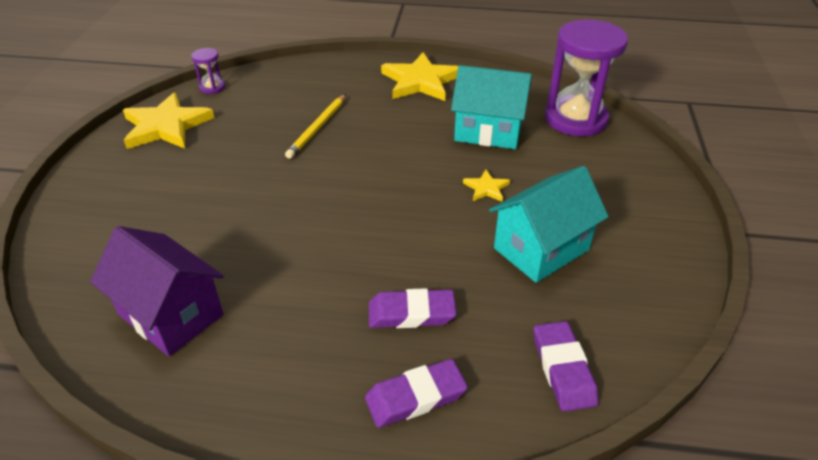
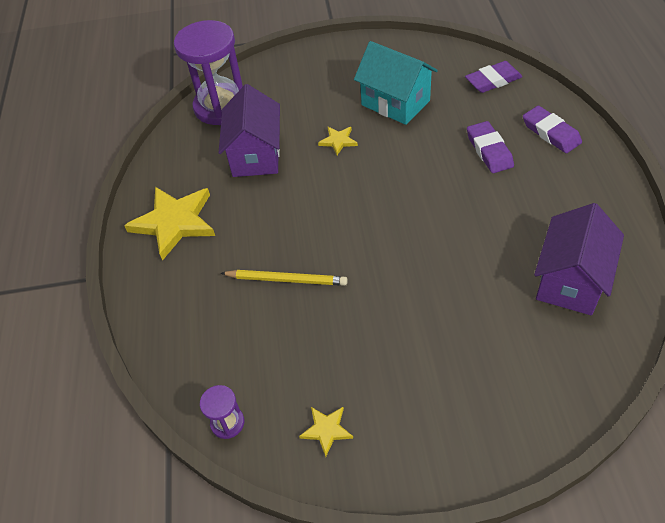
camera: 100 degrees left, 10 degrees up
yellow star [123,92,214,149] -> yellow star [299,407,353,457], size x0.47
turquoise house [451,65,532,149] -> purple house [218,84,280,177]

